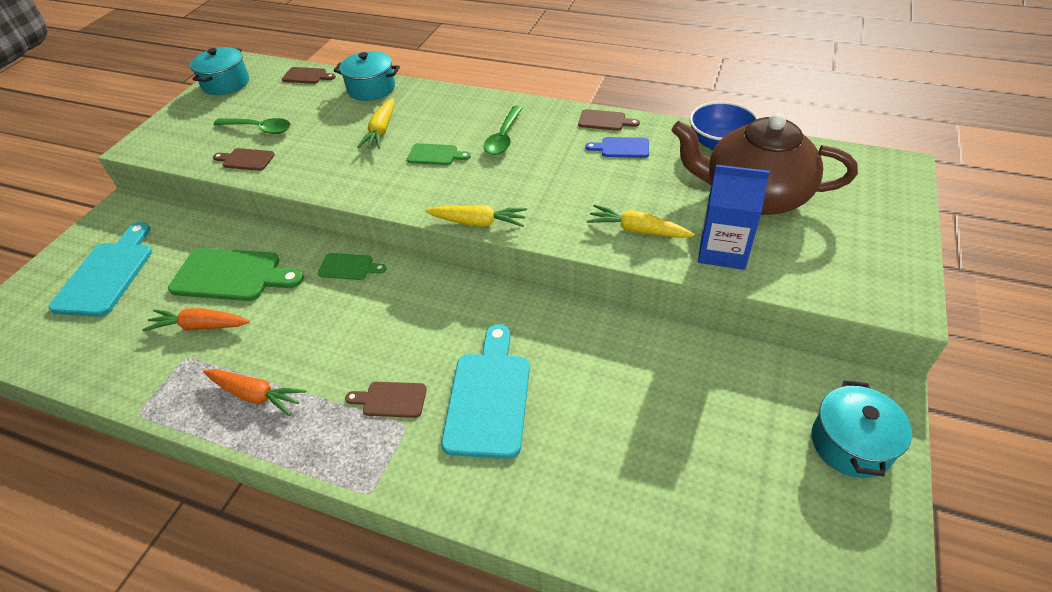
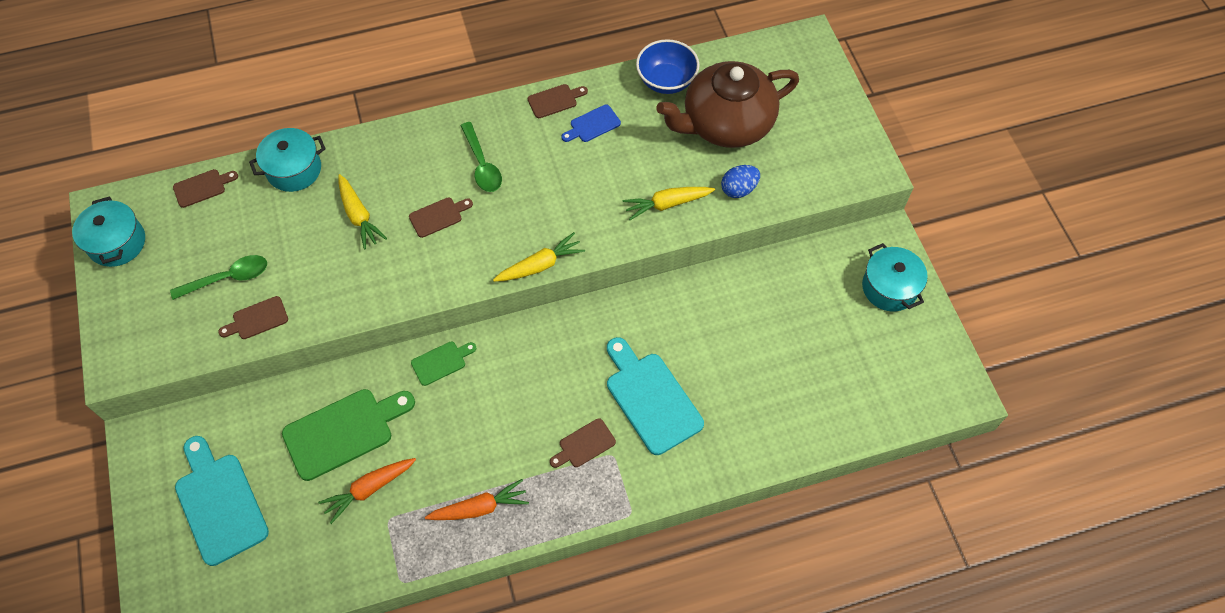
camera: 40 degrees left, 15 degrees up
green cutting board [407,143,471,165] -> brown cutting board [409,198,473,238]
blue carton [698,165,769,270] -> blue egg [721,165,760,198]

